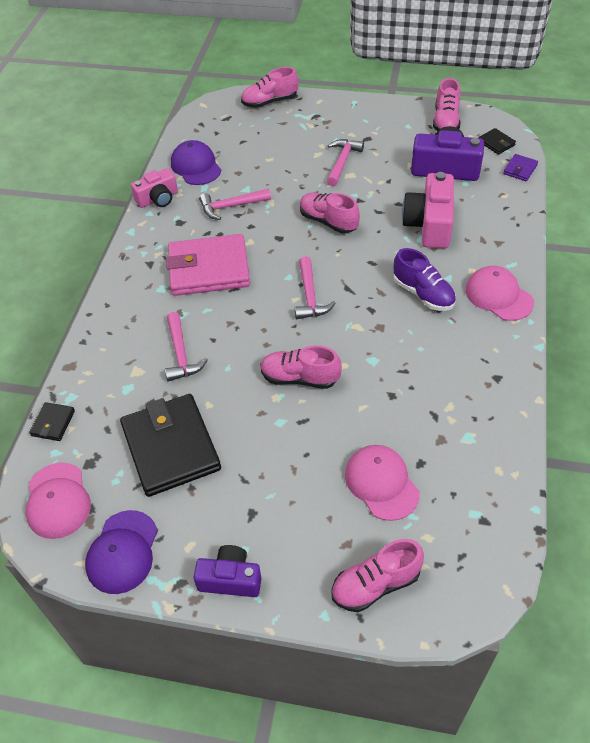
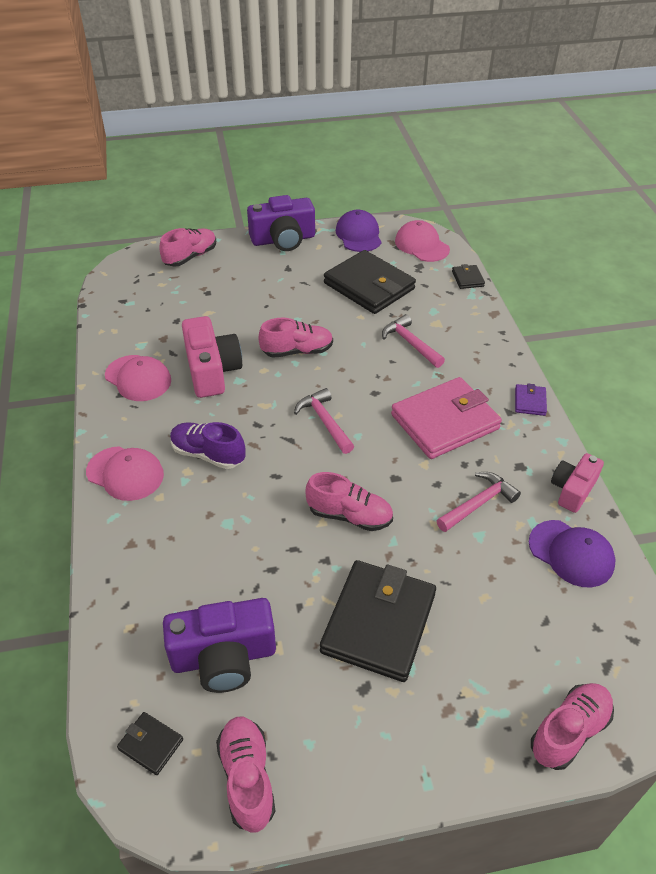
camera: 155 degrees right, 5 degrees down
purple camera [194,545,262,597] -> purple camera [247,195,315,251], size x1.58
pink hammer [327,139,364,186] -> black wallet [320,560,436,682]
pink cap [345,445,420,521] -> pink cap moved to [105,355,171,401]
pink camera [402,172,454,249] -> pink camera moved to [182,316,242,398]
purple wallet [503,154,538,181] -> purple wallet moved to [515,384,547,416]

